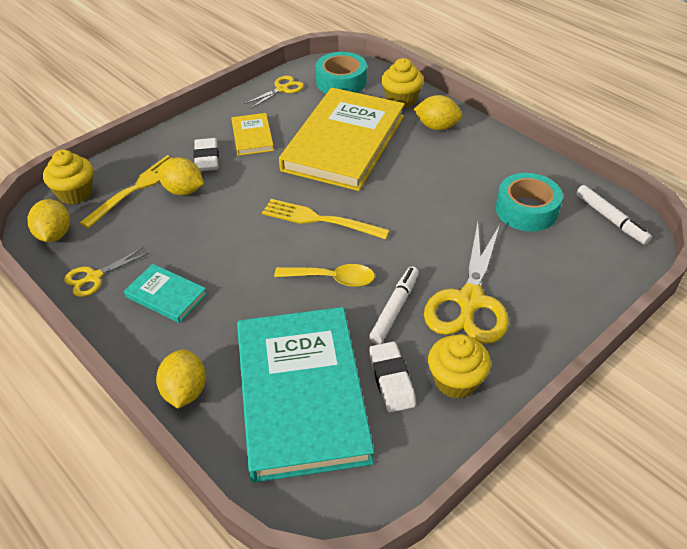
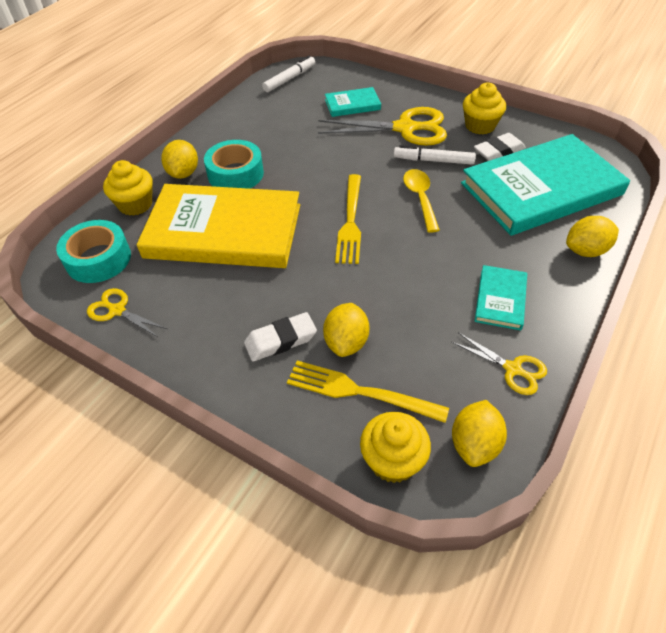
camera: 105 degrees left, 5 degrees up
yellow lemon [27,199,70,242] -> yellow lemon turned 45 degrees counterclockwise [452,400,507,467]
yellow book [231,113,274,156] -> none
turquoise tape [496,173,563,231] -> turquoise tape moved to [204,140,264,189]
none -> turquoise book [325,87,381,117]

